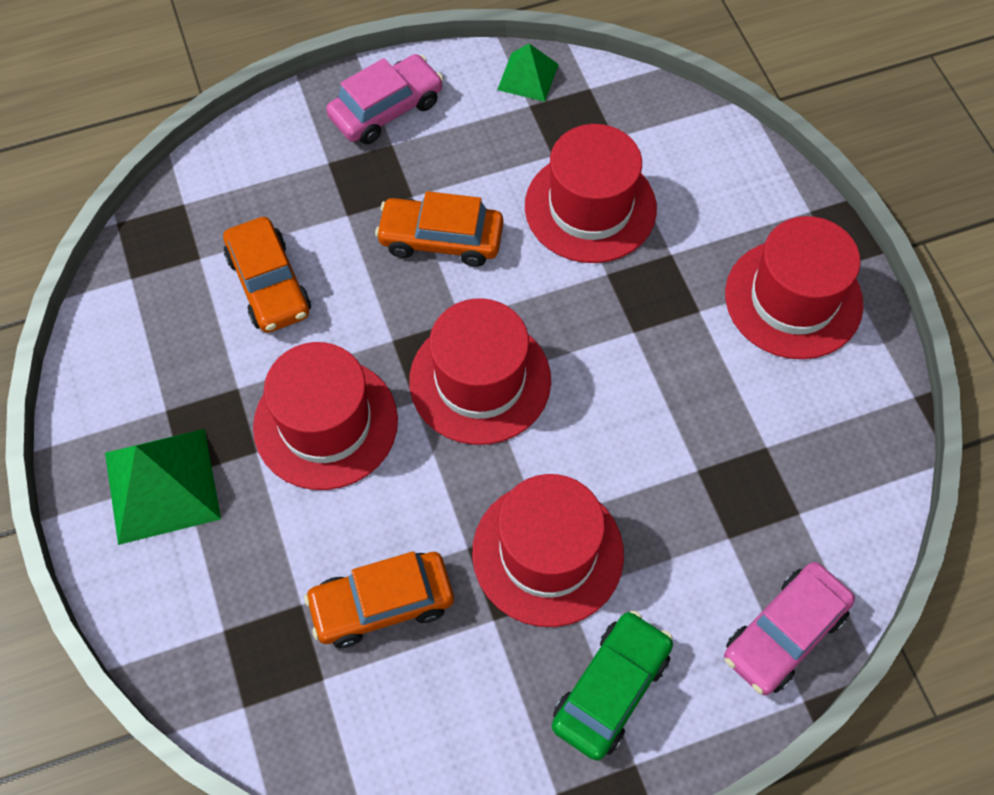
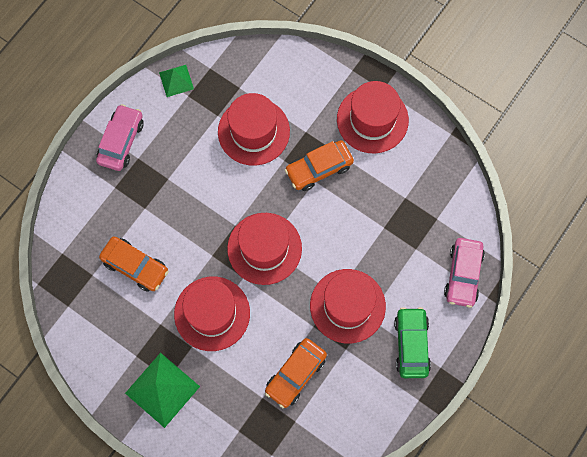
camera: 35 degrees left, 10 degrees up
orange car [375,191,503,267] -> orange car moved to [285,140,354,191]

